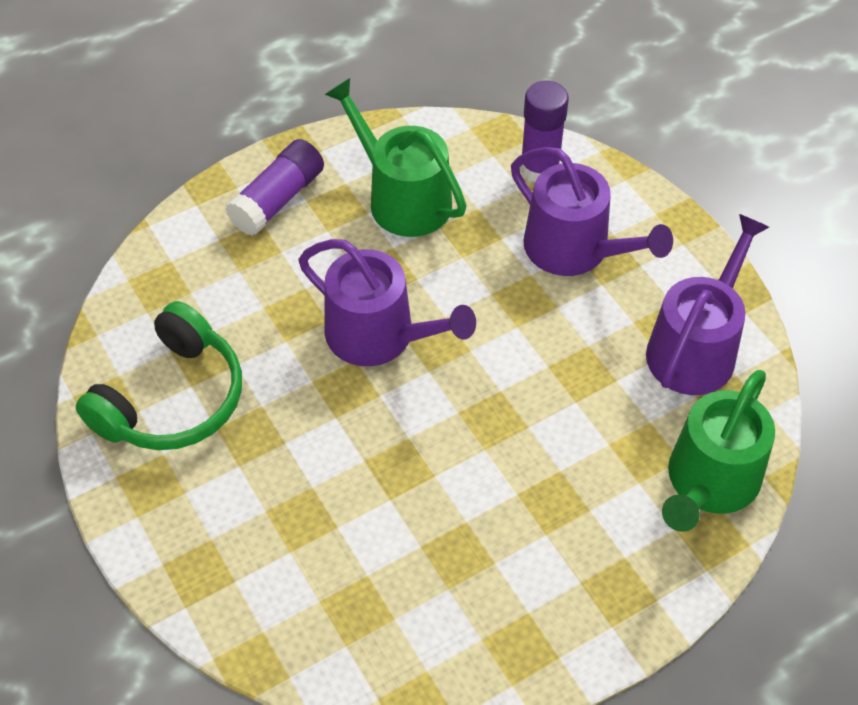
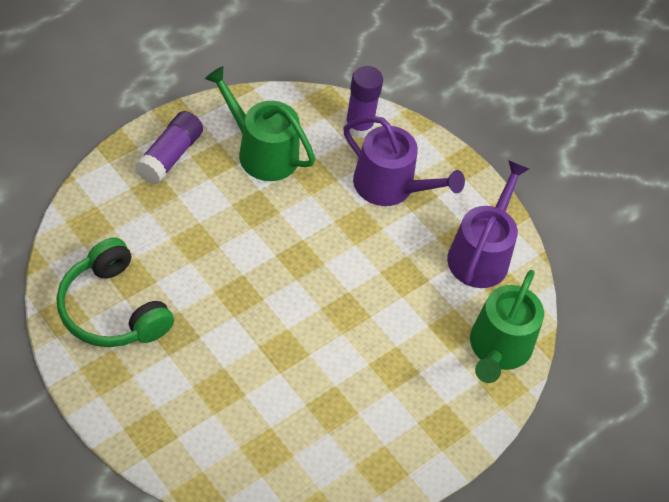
camera: 15 degrees left, 0 degrees up
green headphones [76,301,242,450] -> green headphones turned 120 degrees clockwise [57,238,174,347]
purple watering can [299,239,476,366] -> none

